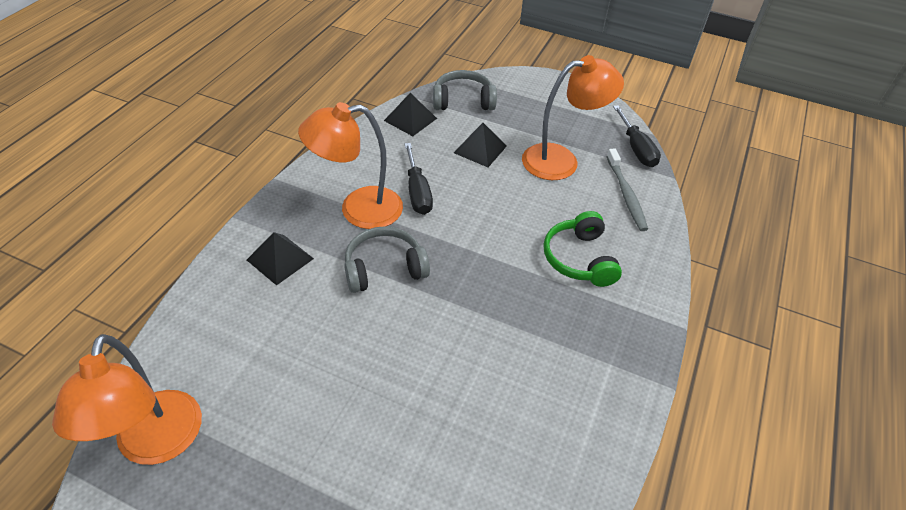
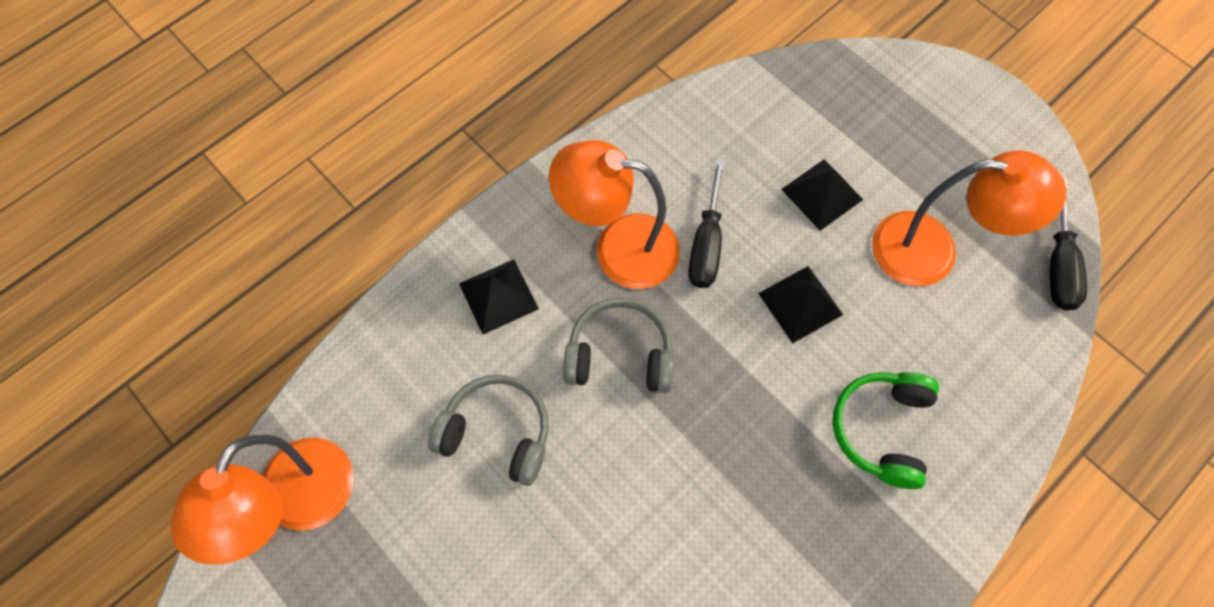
camera: 25 degrees right, 20 degrees up
black pyramid [384,93,437,136] -> black pyramid moved to [758,266,843,344]
grey headphones [433,70,497,110] -> grey headphones moved to [428,375,549,486]
grey toothbrush [606,149,648,231] -> none

